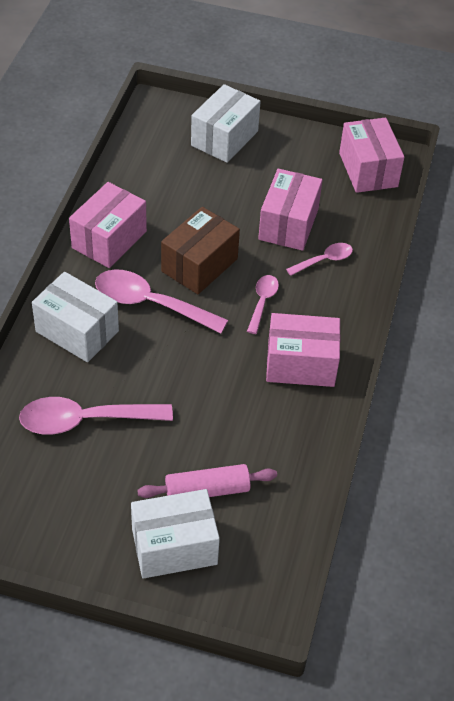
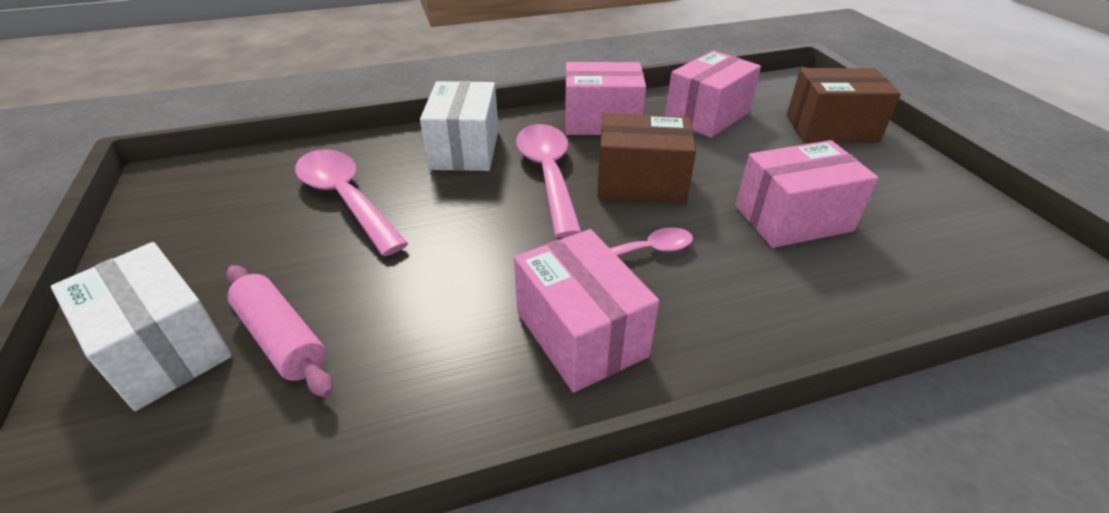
camera: 60 degrees right, 10 degrees down
white box [191,84,261,163] -> brown box [787,68,901,143]
pink spoon [286,243,353,276] -> none
pink box [339,118,404,193] -> pink box moved to [665,50,761,138]

